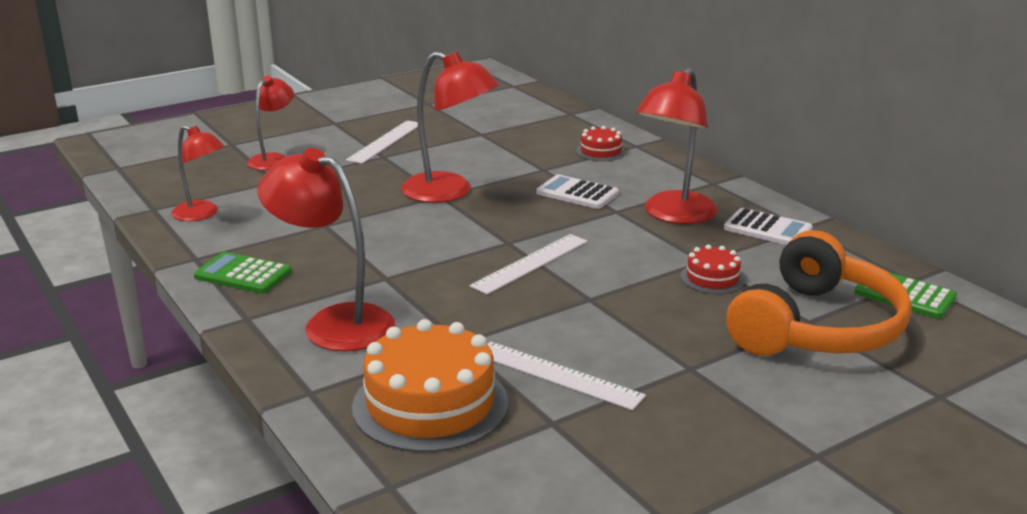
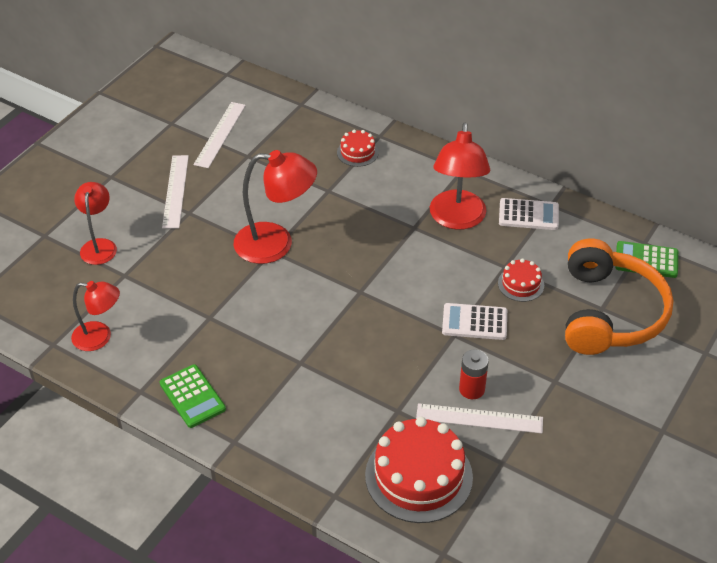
camera: 25 degrees left, 20 degrees up
green calculator [194,252,292,294] -> green calculator turned 120 degrees counterclockwise [160,364,226,428]
red lamp [257,148,395,351] -> none
orange cake [352,319,508,453] -> red cake [365,417,473,523]
white ruler [469,234,588,295] -> white ruler moved to [193,102,246,168]
white calculator [536,174,619,209] -> white calculator moved to [442,303,507,340]
none -> red battery [459,349,489,399]

